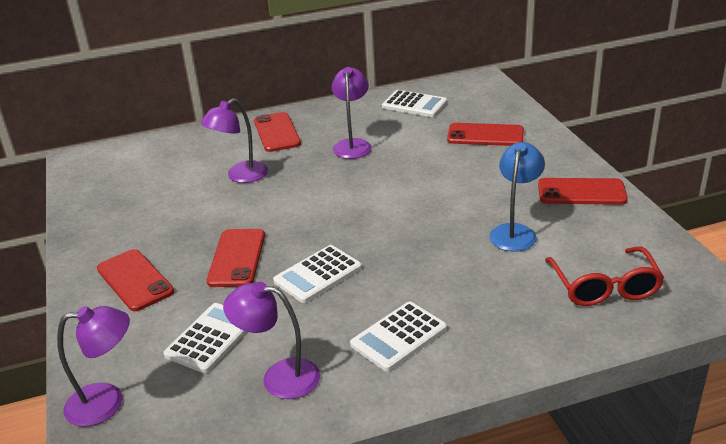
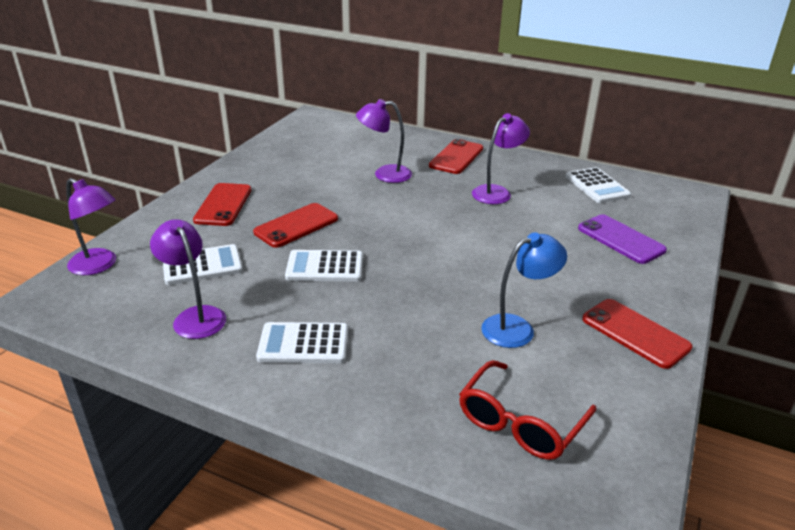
camera: 40 degrees right, 0 degrees up
red phone [447,123,524,146] -> purple phone [578,214,667,264]

